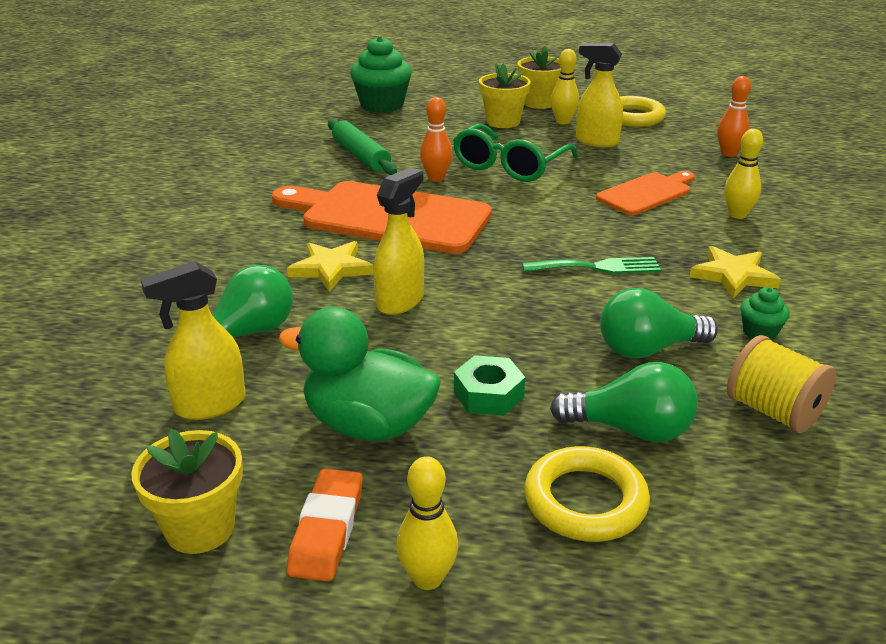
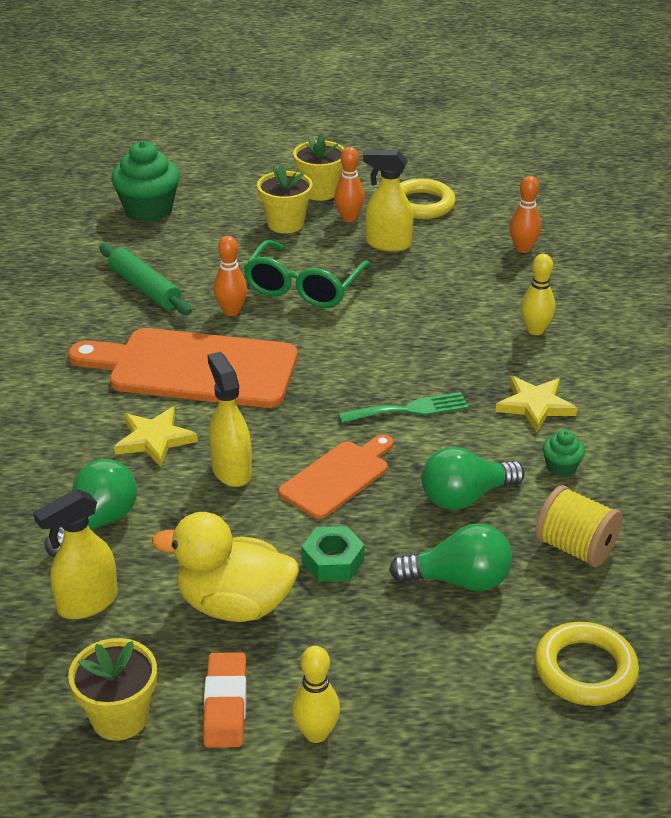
camera: 10 degrees left, 5 degrees up
green duck [278,307,441,441] -> yellow duck [152,512,299,622]
yellow spray bottle [373,167,424,315] -> yellow spray bottle turned 45 degrees counterclockwise [207,352,252,487]
yellow ring [524,446,650,542] -> yellow ring moved to [535,622,639,706]
yellow bowling pin [551,49,579,125] -> orange bowling pin [334,147,365,222]
orange cutting board [596,171,695,215] -> orange cutting board moved to [279,434,393,519]

